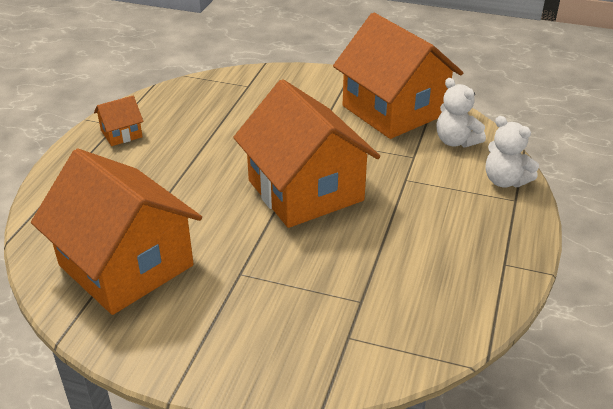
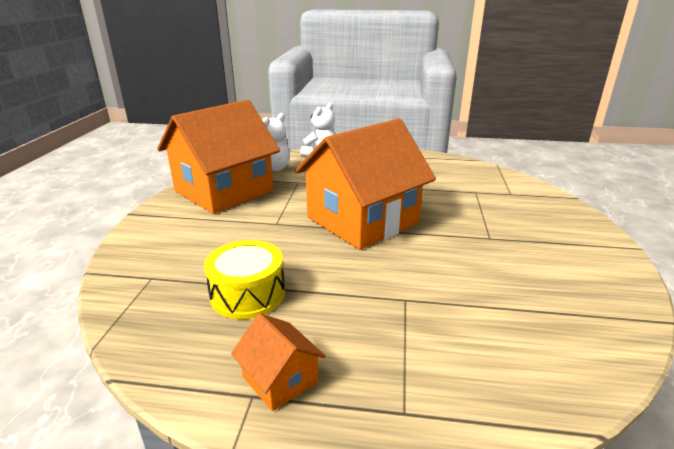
camera: 100 degrees left, 10 degrees down
orange house [31,149,202,315] -> none
none -> yellow drum [204,240,285,319]

